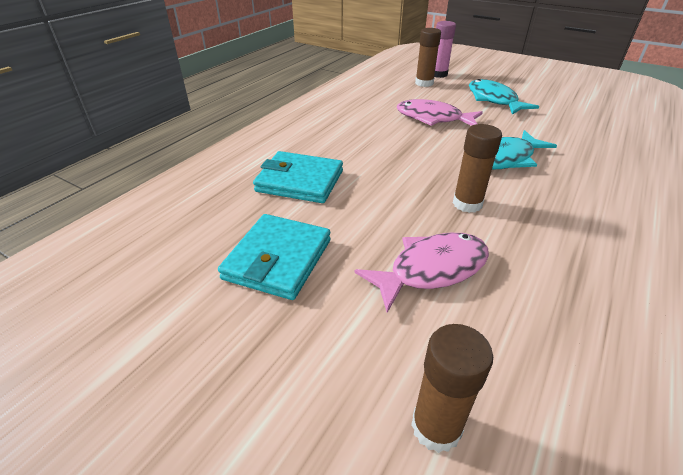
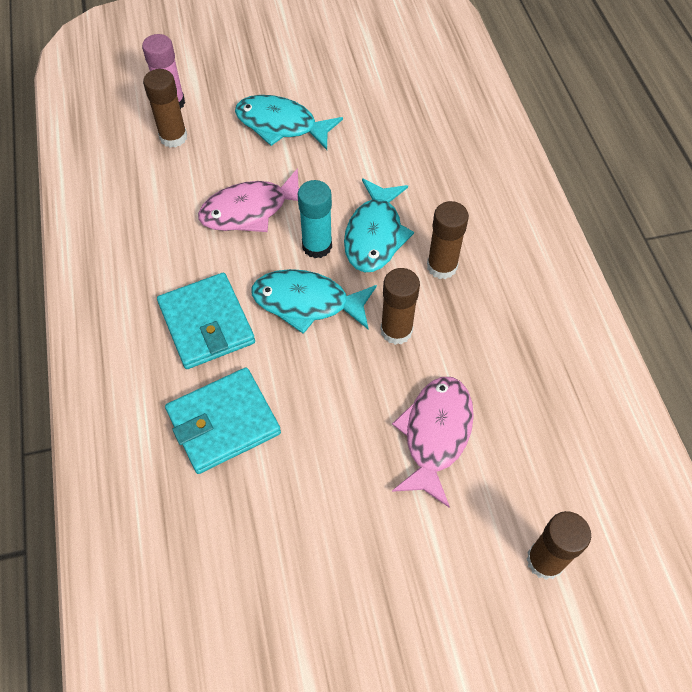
camera: 45 degrees left, 20 degrees up
turquoise wallet [218,214,331,300] -> turquoise wallet moved to [157,273,255,369]
none -> turquoise fish [251,269,377,334]
none -> turquoise glue stick [298,180,332,258]
none -> brown glue stick [427,201,469,279]

